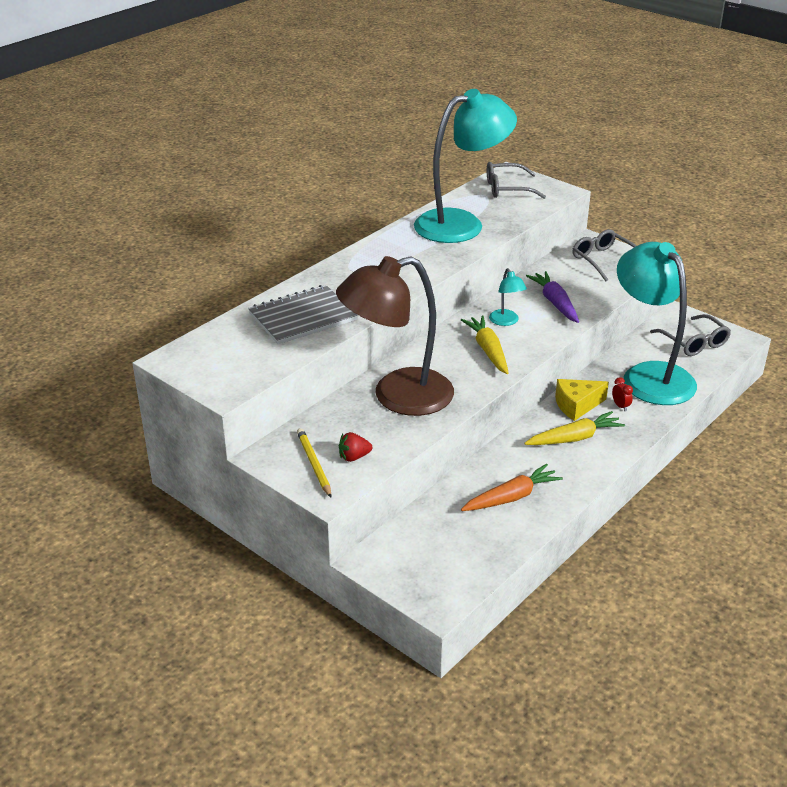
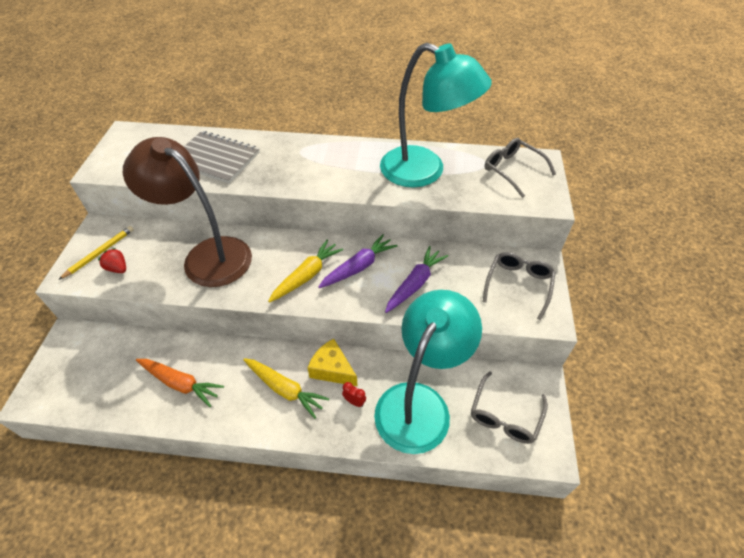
camera: 55 degrees right, 15 degrees up
turquoise lamp [489,268,527,326] -> purple carrot [318,234,398,288]
red clock [612,377,633,411] -> red clock turned 90 degrees counterclockwise [342,382,366,407]

